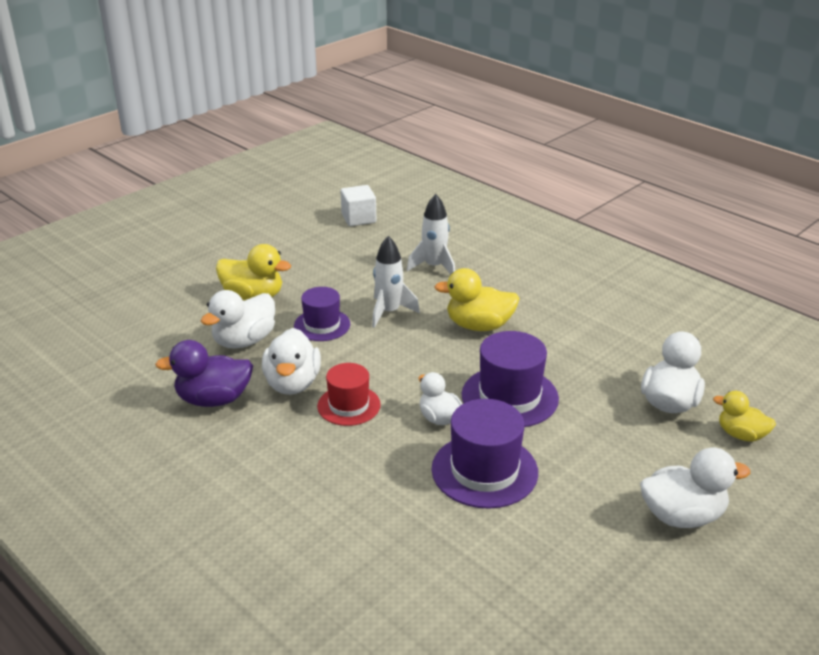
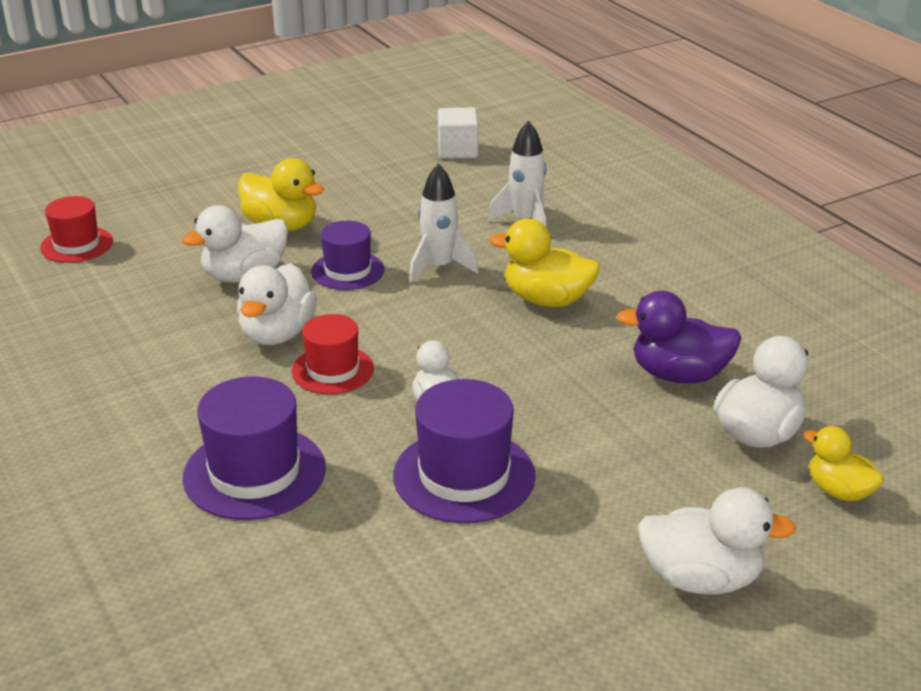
camera: 15 degrees right, 0 degrees up
purple duck [155,340,253,407] -> purple duck moved to [616,291,742,383]
purple hat [462,331,559,427] -> purple hat moved to [183,376,326,520]
none -> red hat [40,196,113,263]

